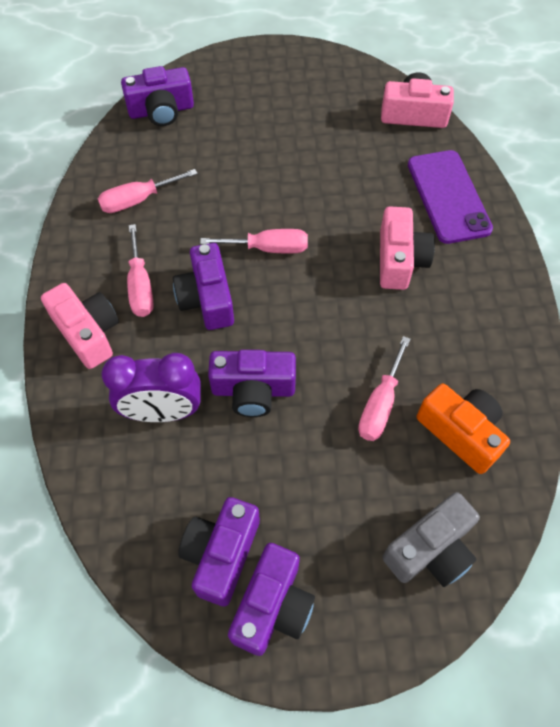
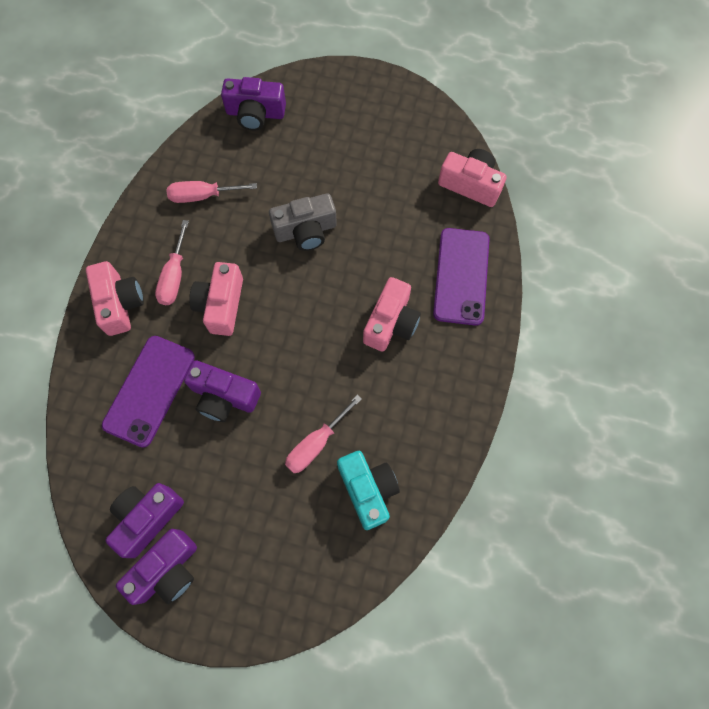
camera: 20 degrees right, 10 degrees up
purple clock [101,353,201,422] -> purple phone [102,336,195,448]
purple camera [173,243,234,330] -> pink camera [189,262,243,336]
pink screwdriver [200,229,308,253] -> none
grey camera [382,492,480,587] -> grey camera moved to [269,193,337,251]
orange camera [417,383,510,474] -> turquoise camera [337,451,400,530]

